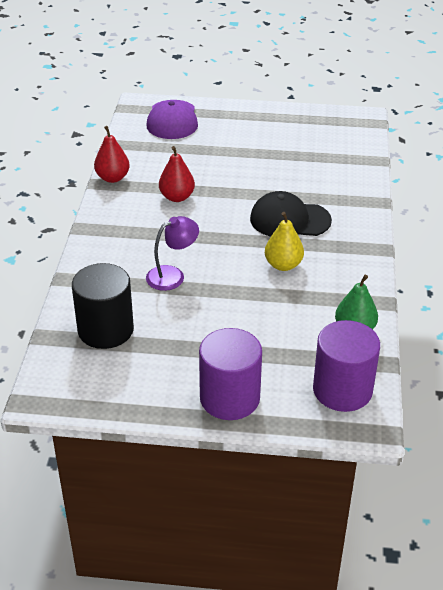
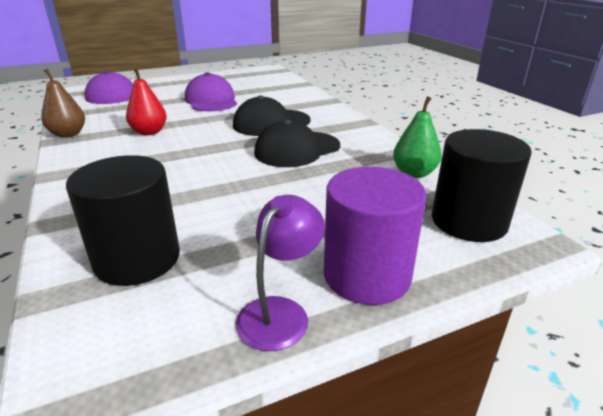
camera: 30 degrees left, 10 degrees down
red pear [94,126,130,183] -> brown pear [41,69,85,138]
purple lamp [146,216,199,291] -> purple lamp moved to [235,195,325,351]
yellow pear [265,212,304,271] -> black cap [254,119,340,167]
purple cylinder [313,320,380,412] -> black cylinder [432,129,532,242]
none -> purple cap [185,72,237,111]

